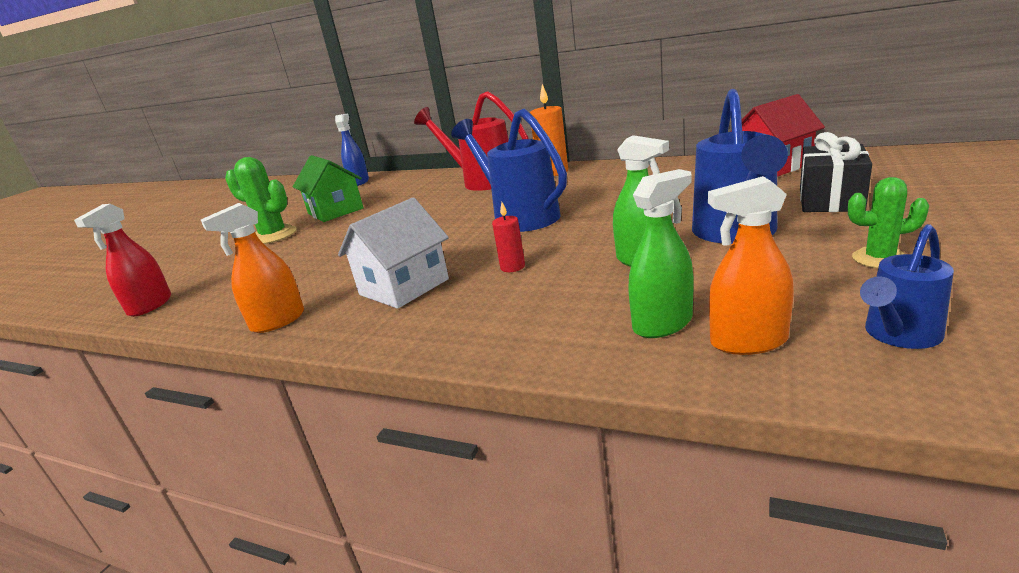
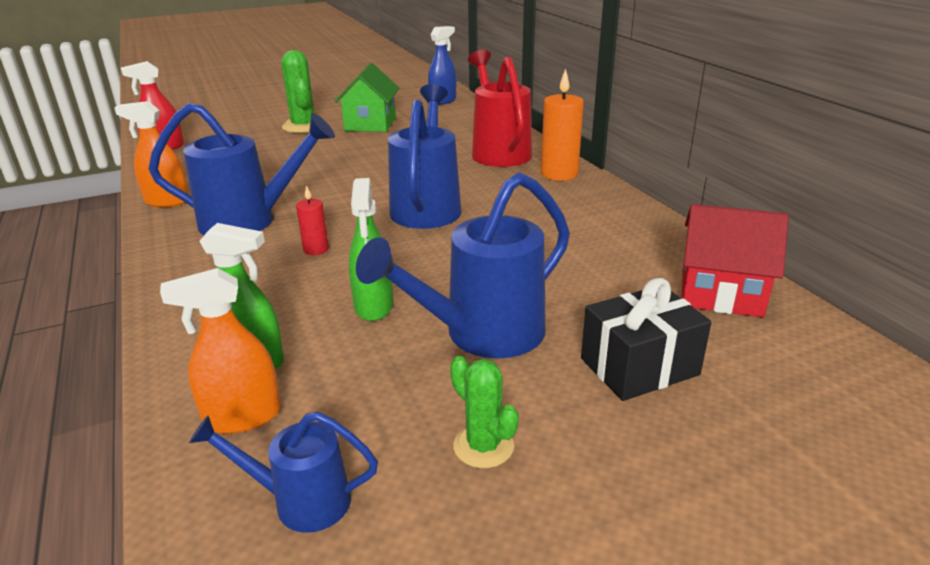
camera: 40 degrees right, 5 degrees up
white house [338,198,449,309] -> blue watering can [148,103,335,235]
orange spray bottle [708,176,794,355] -> orange spray bottle turned 60 degrees counterclockwise [160,268,281,434]

